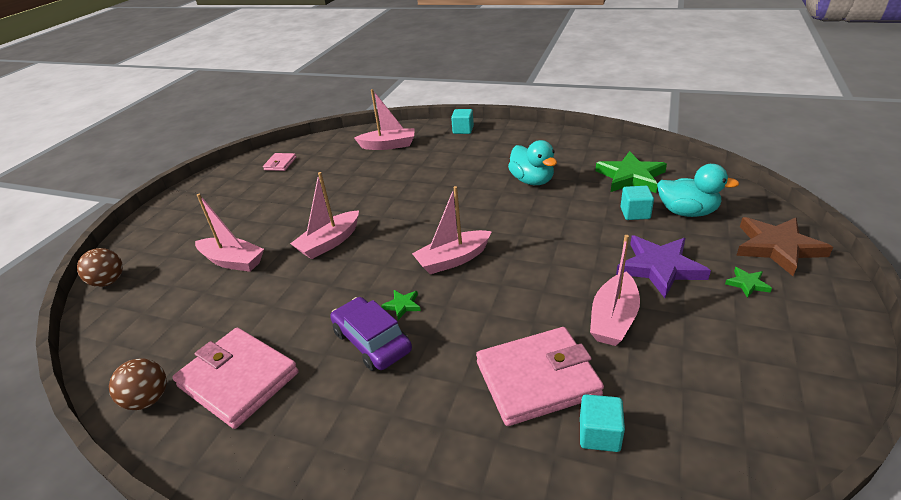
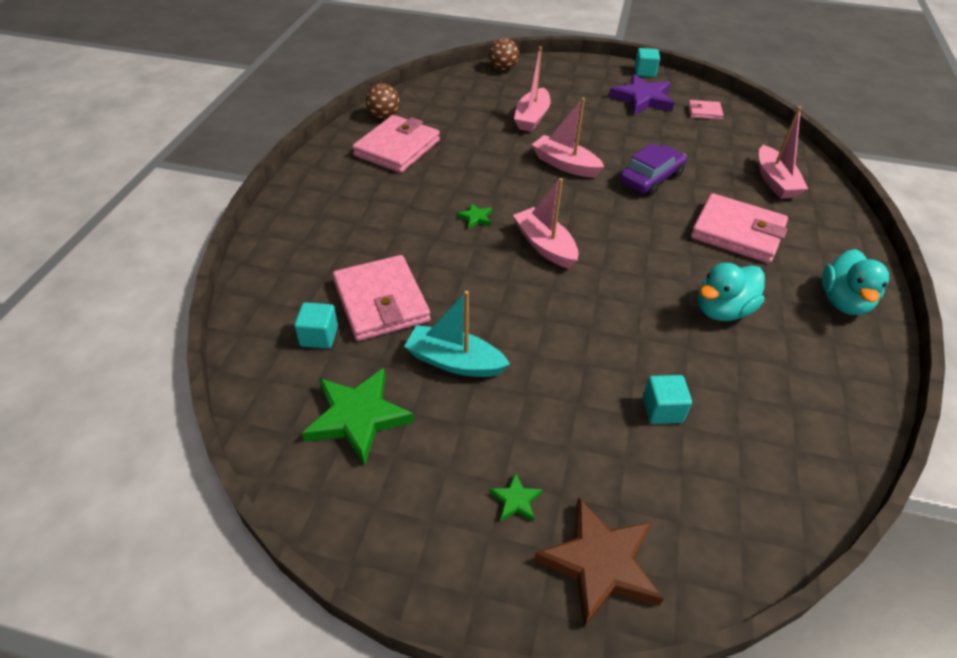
camera: 80 degrees right, 10 degrees up
purple car [330,297,412,371] -> purple car moved to [620,143,687,196]
turquoise cube [451,109,474,134] -> turquoise cube moved to [635,48,660,77]
pink boat [590,235,640,346] -> turquoise boat [404,291,510,377]
green star [595,151,667,193] -> green star moved to [302,368,414,466]
purple star [616,236,711,298] -> purple star moved to [609,74,674,115]
turquoise duck [657,164,739,217] -> turquoise duck moved to [822,249,889,315]
none -> pink wallet [691,193,788,263]

